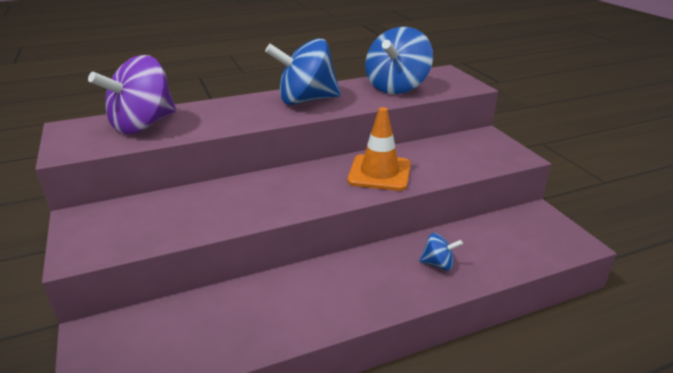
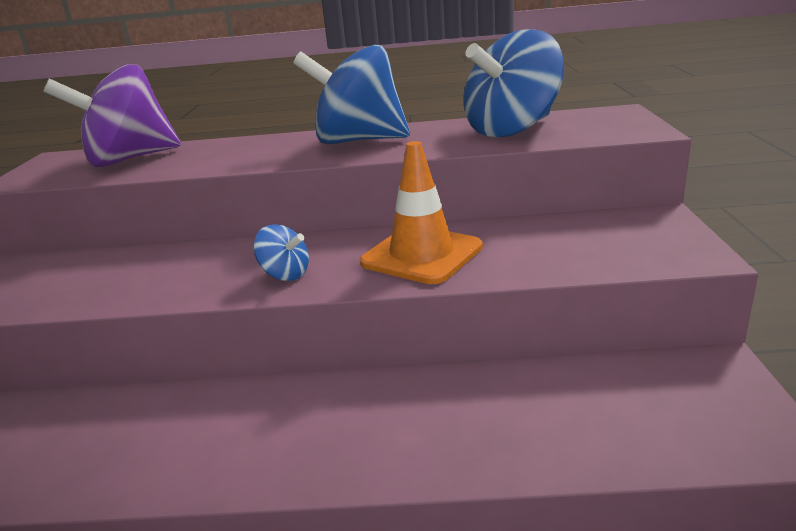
camera: 25 degrees right, 5 degrees down
blue spinning top [419,233,463,270] -> blue spinning top moved to [253,224,309,281]

